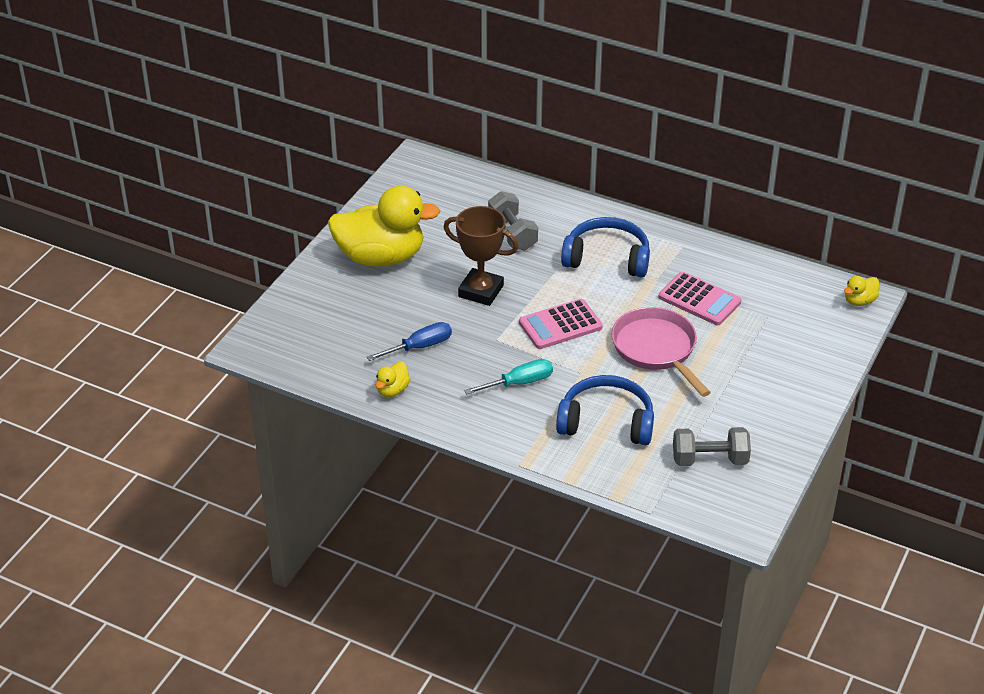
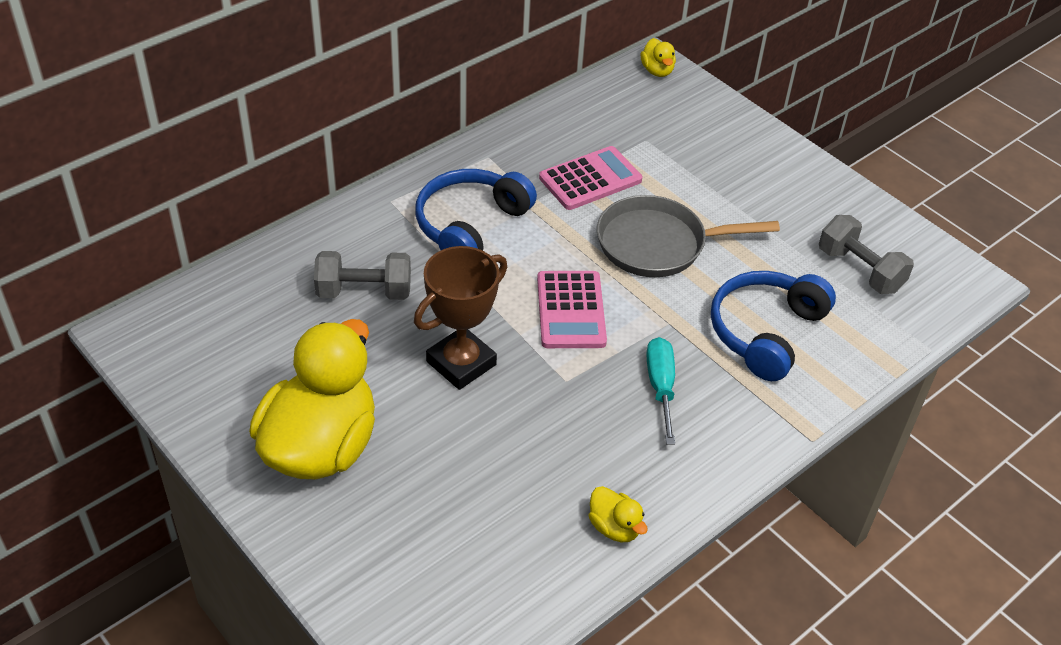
camera: 70 degrees left, 5 degrees up
blue screwdriver [367,322,452,361] -> none
pink pan [611,307,711,397] -> grey pan [597,195,780,277]
grey dumbbell [673,427,751,466] -> grey dumbbell turned 60 degrees counterclockwise [819,215,914,294]

